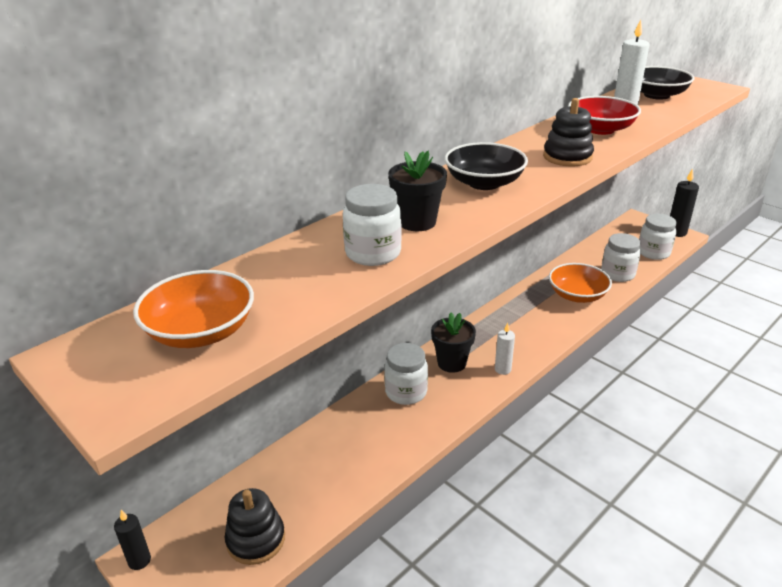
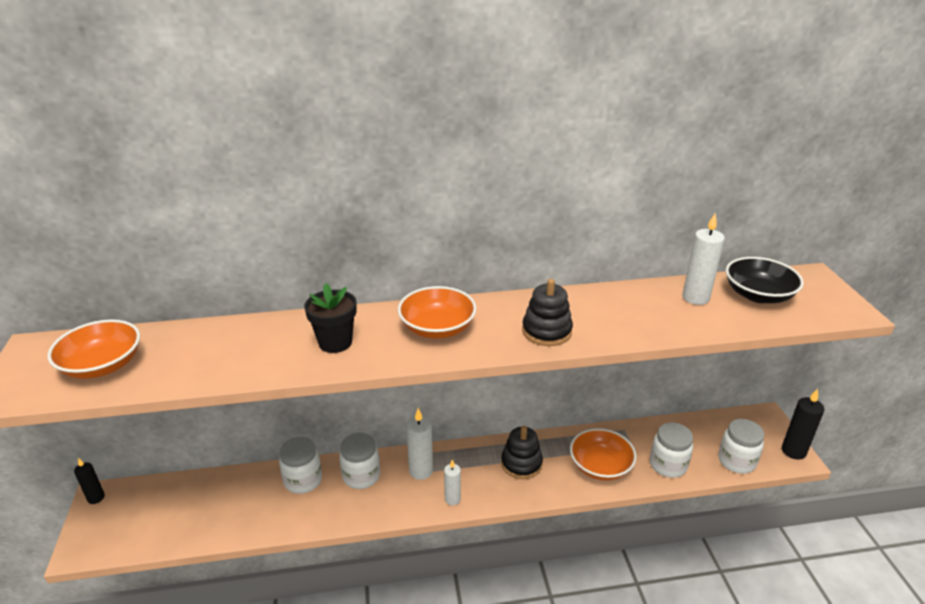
camera: 35 degrees right, 0 degrees up
black stacking toy [225,488,285,565] -> black stacking toy moved to [501,426,543,479]
white jar [343,184,402,266] -> white jar moved to [279,437,322,494]
black flower pot [431,312,476,373] -> white candle [406,408,433,480]
black bowl [445,142,528,190] -> orange bowl [398,286,477,339]
red bowl [568,96,641,135] -> none

